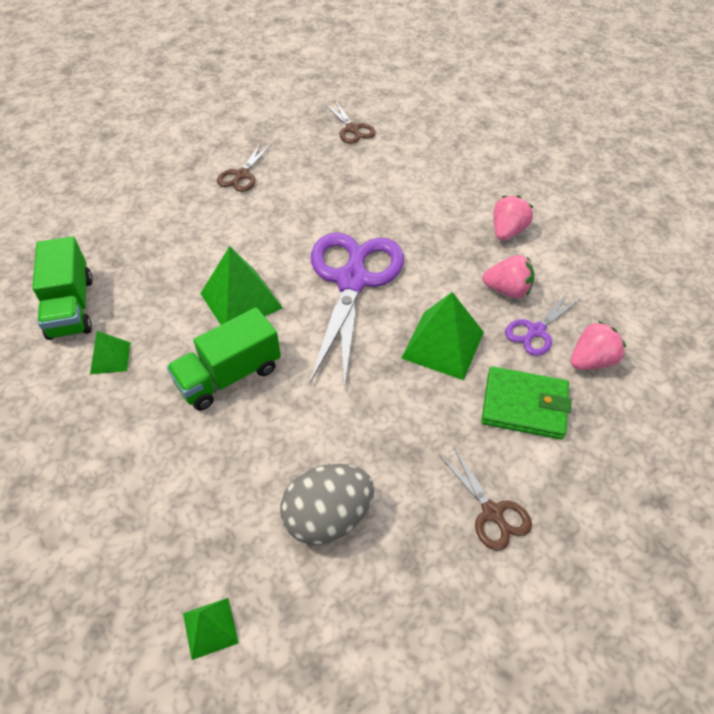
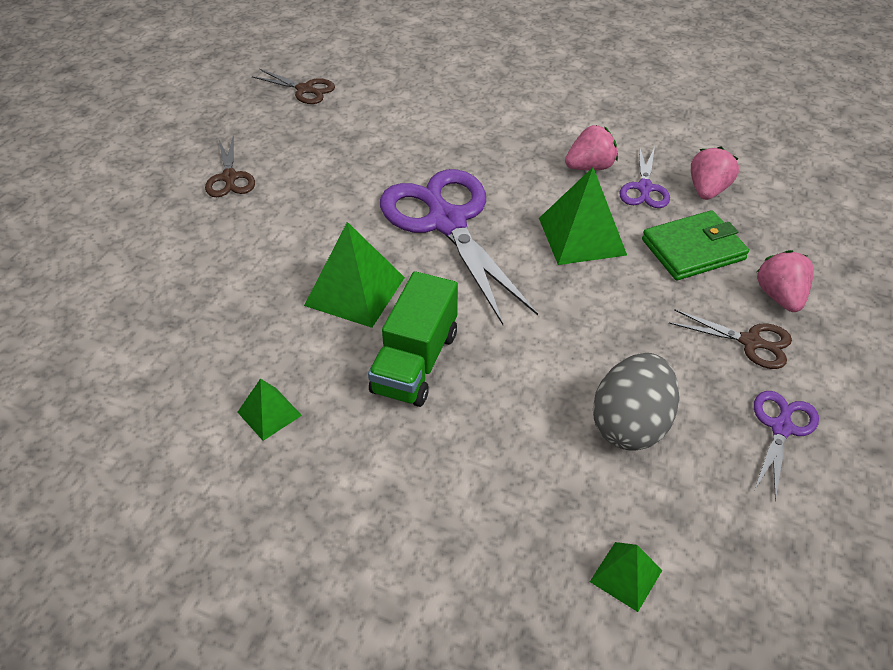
camera: 35 degrees left, 5 degrees down
green truck [32,236,93,340] -> none
pink strawberry [493,195,533,240] -> pink strawberry moved to [757,250,814,312]
none -> purple scissors [754,391,819,501]

